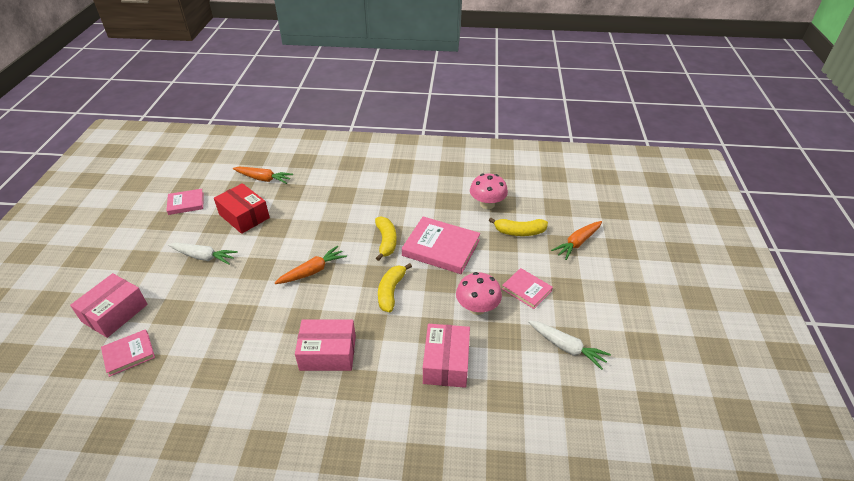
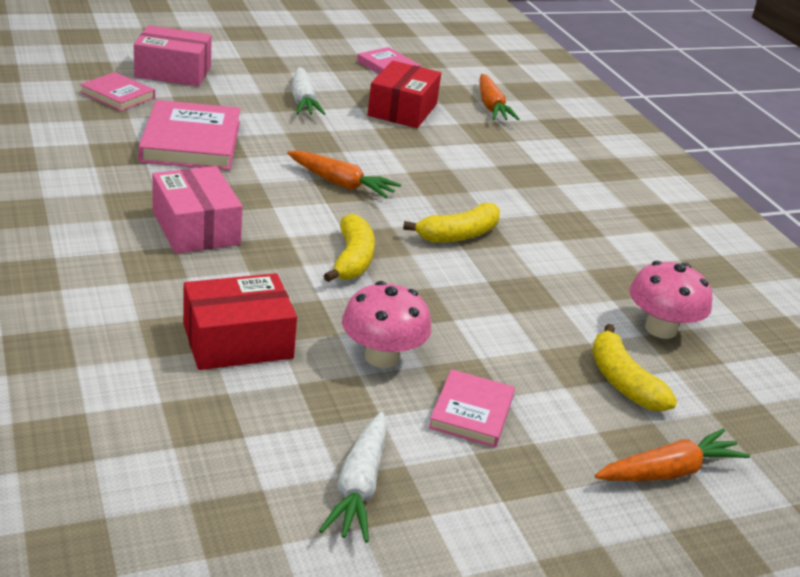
camera: 60 degrees right, 10 degrees down
yellow banana [378,263,412,312] -> yellow banana turned 105 degrees clockwise [324,214,375,282]
pink book [402,217,480,274] -> pink book moved to [138,100,241,170]
pink box [423,324,470,388] -> red box [183,273,297,370]
orange carrot [551,221,602,260] -> orange carrot turned 135 degrees clockwise [595,428,750,481]

